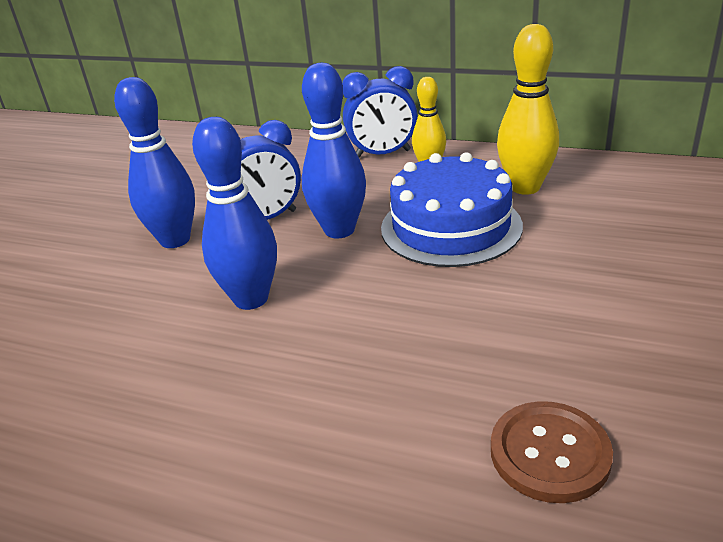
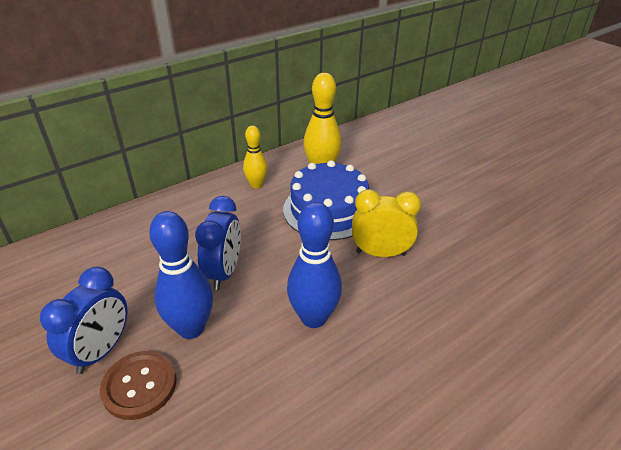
camera: 60 degrees left, 5 degrees up
blue bowling pin [302,63,366,239] -> none
blue clock [342,66,418,158] -> blue clock moved to [40,267,127,374]
brown button [491,401,613,503] -> brown button moved to [100,351,176,420]
none -> yellow clock [352,189,421,257]

